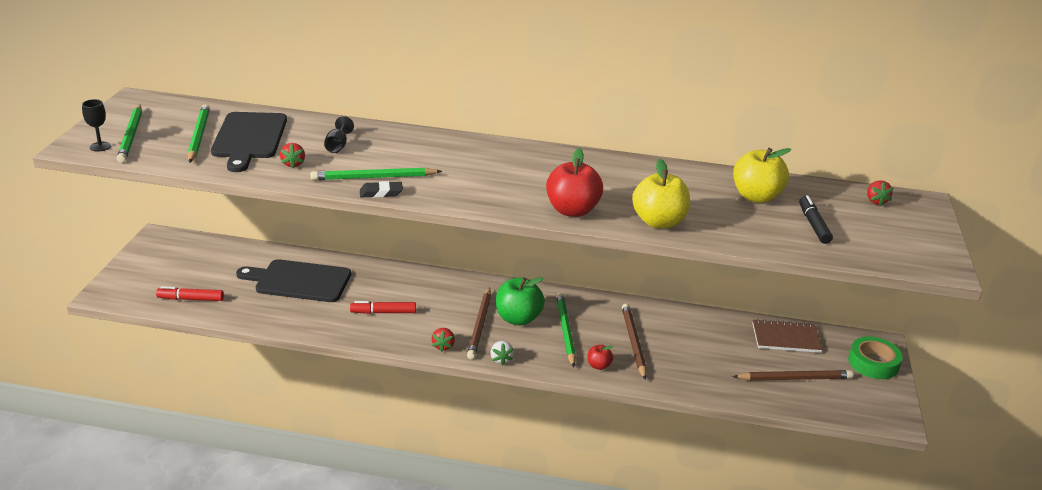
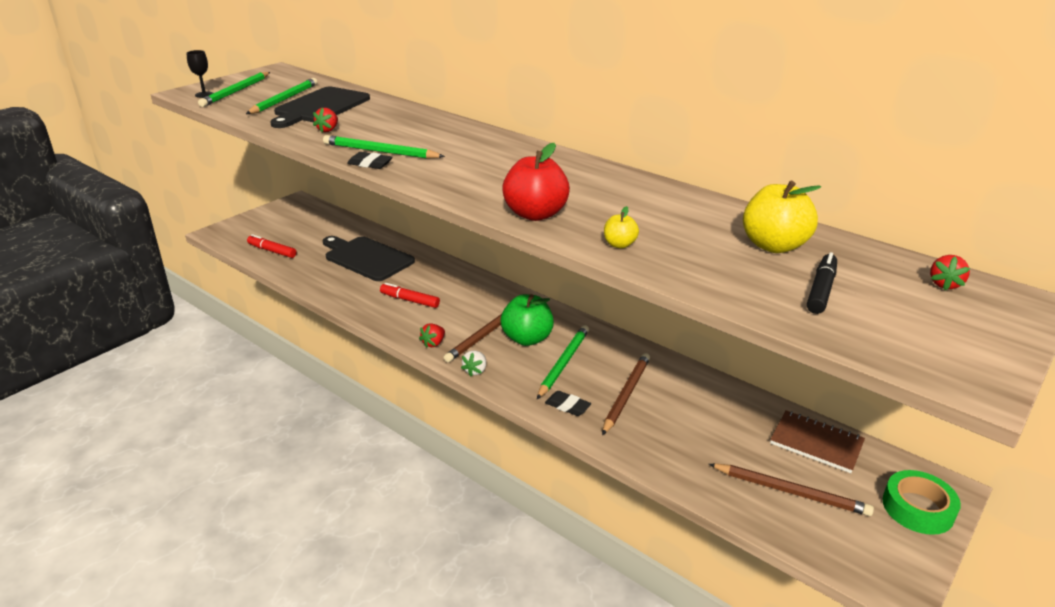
camera: 30 degrees right, 0 degrees up
black goblet [324,116,354,153] -> none
red apple [588,345,613,370] -> black eraser [545,391,591,416]
yellow apple [632,159,690,228] -> yellow apple [604,206,639,248], size x0.50

